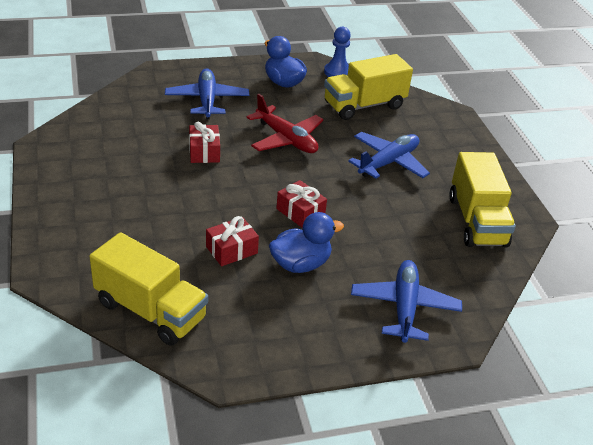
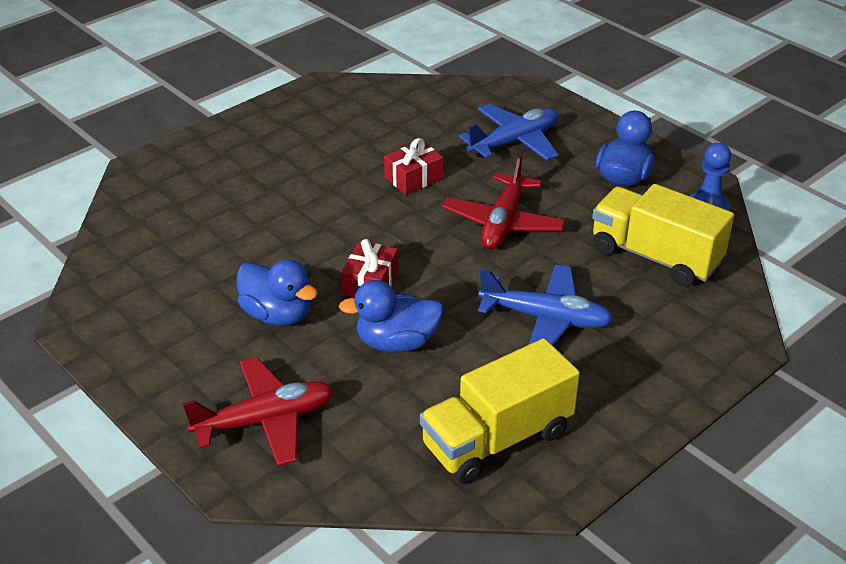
camera: 65 degrees right, 0 degrees up
yellow truck [89,232,208,346] -> none
red gift [206,216,259,266] -> none
blue plane [351,260,462,343] -> red plane [183,357,334,466]
none -> blue duck [339,280,444,353]

